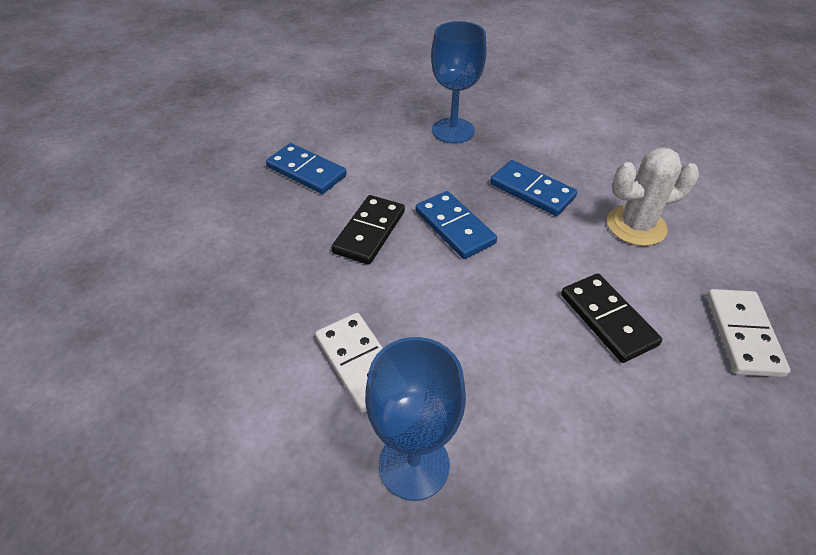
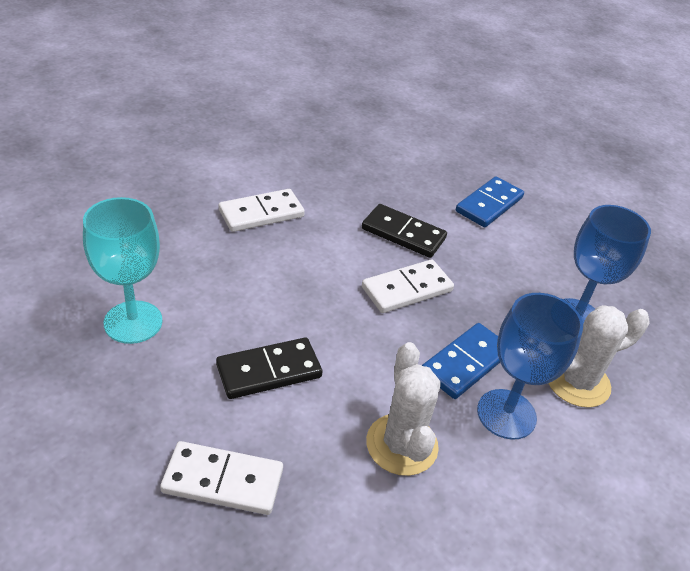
camera: 90 degrees right, 5 degrees down
blue goblet [365,337,466,501] -> blue goblet moved to [477,293,583,440]
blue domino [416,191,497,259] -> white domino [362,259,454,313]
none -> turquoise goblet [83,197,162,344]
none -> white cactus [548,305,650,408]

